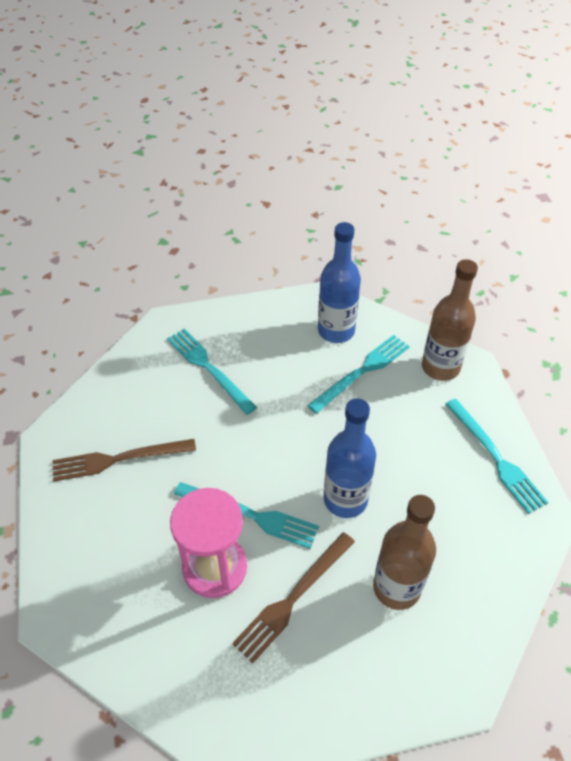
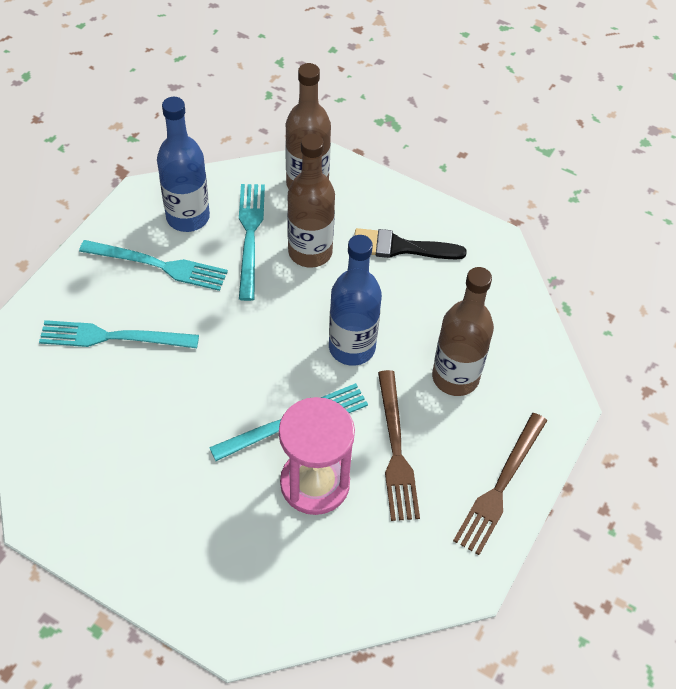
camera: 50 degrees left, 5 degrees up
brown fork [53,439,196,482] -> brown fork moved to [453,413,547,555]
turquoise fork [445,399,548,514] -> turquoise fork moved to [79,240,228,291]
none -> brown bottle [287,134,335,268]
none -> black brush [354,228,467,259]

